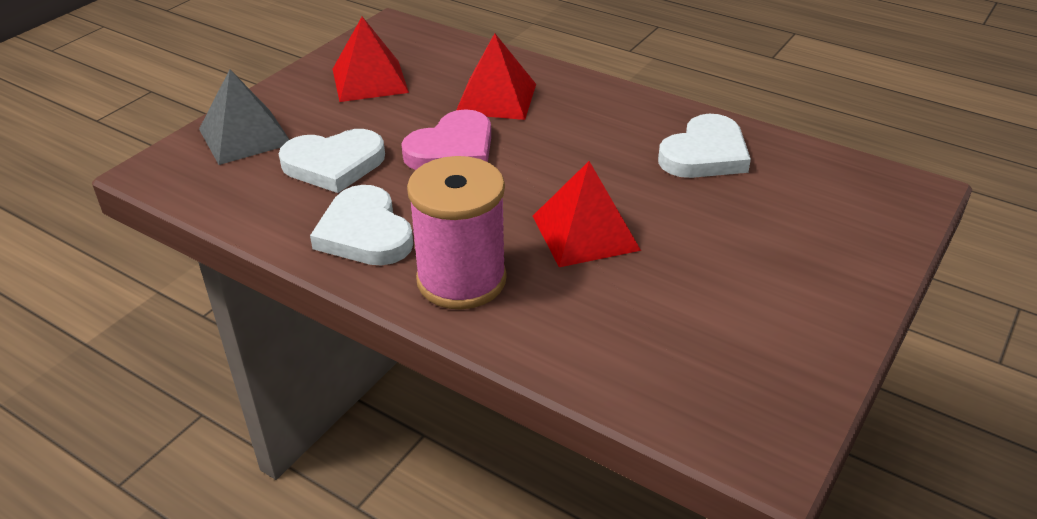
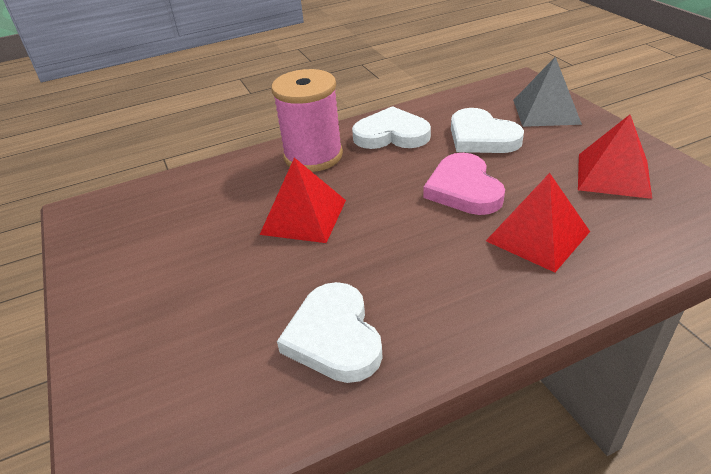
camera: 125 degrees right, 0 degrees up
white heart [279,129,385,193] -> white heart turned 60 degrees counterclockwise [451,108,524,153]

